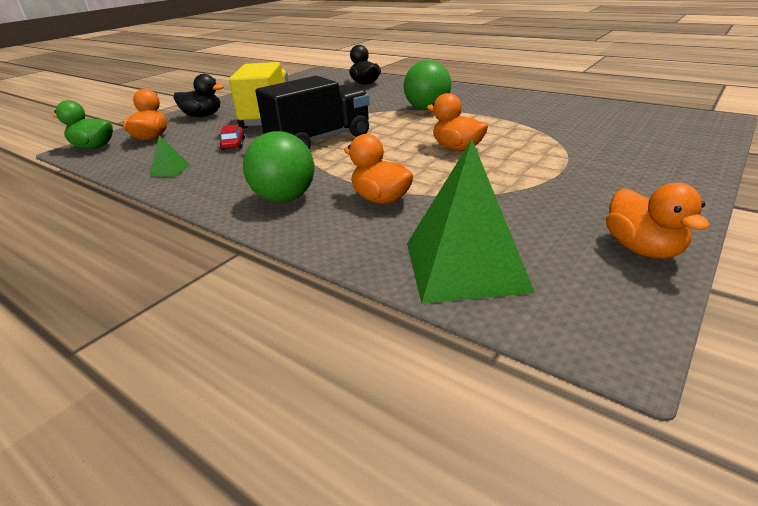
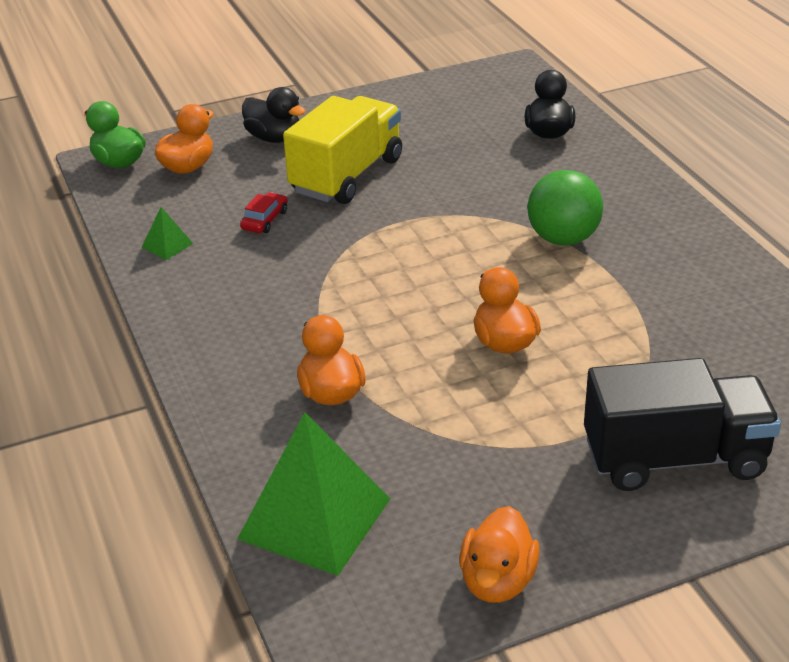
camera: 30 degrees right, 5 degrees up
green ball [243,131,314,203] -> none
black truck [256,76,370,149] -> black truck moved to [584,358,781,491]

